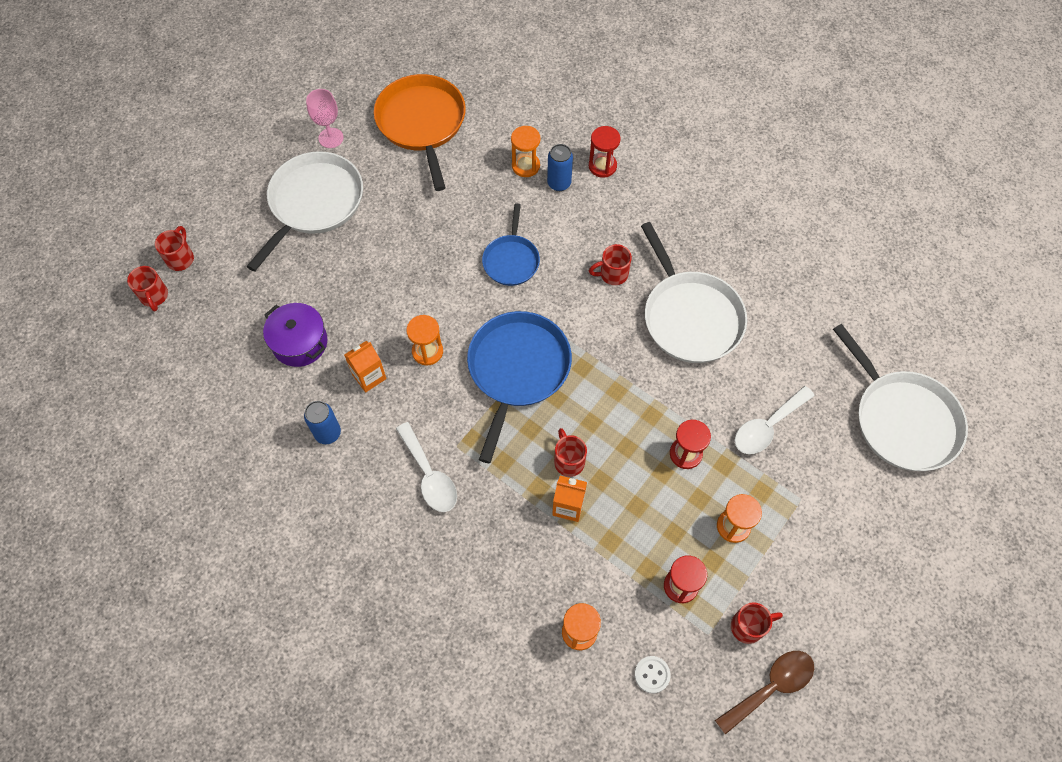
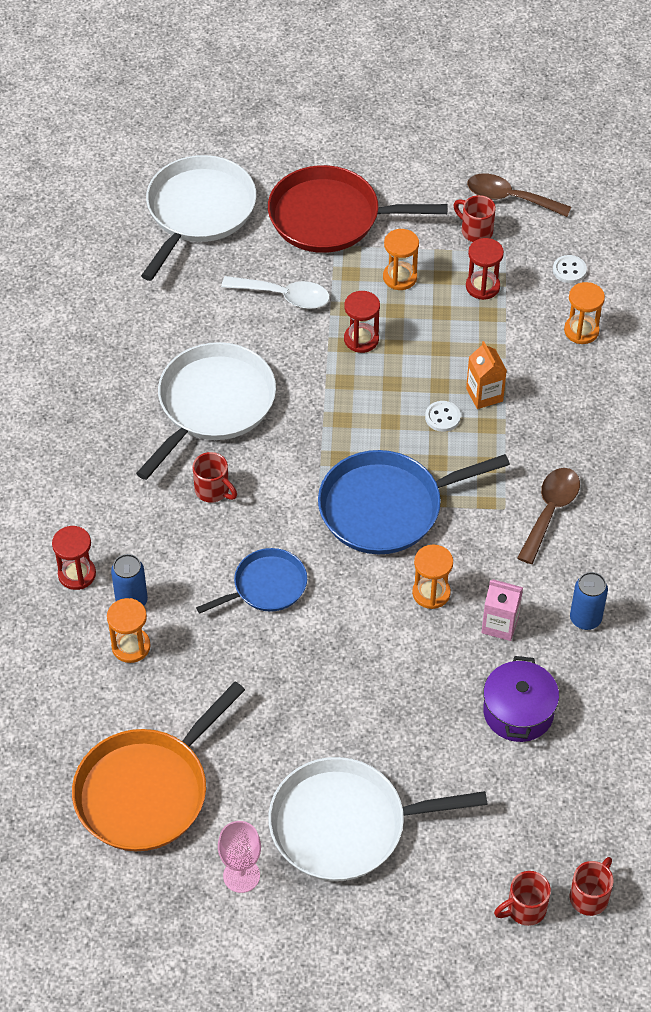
camera: 125 degrees left, 10 degrees down
orange carton [344,341,387,392] -> pink carton [482,579,523,641]
white spoon [396,422,457,512] -> brown spoon [517,468,580,564]
red mug [554,428,587,477] -> white button [425,401,461,432]
none -> red pan [268,165,448,253]

